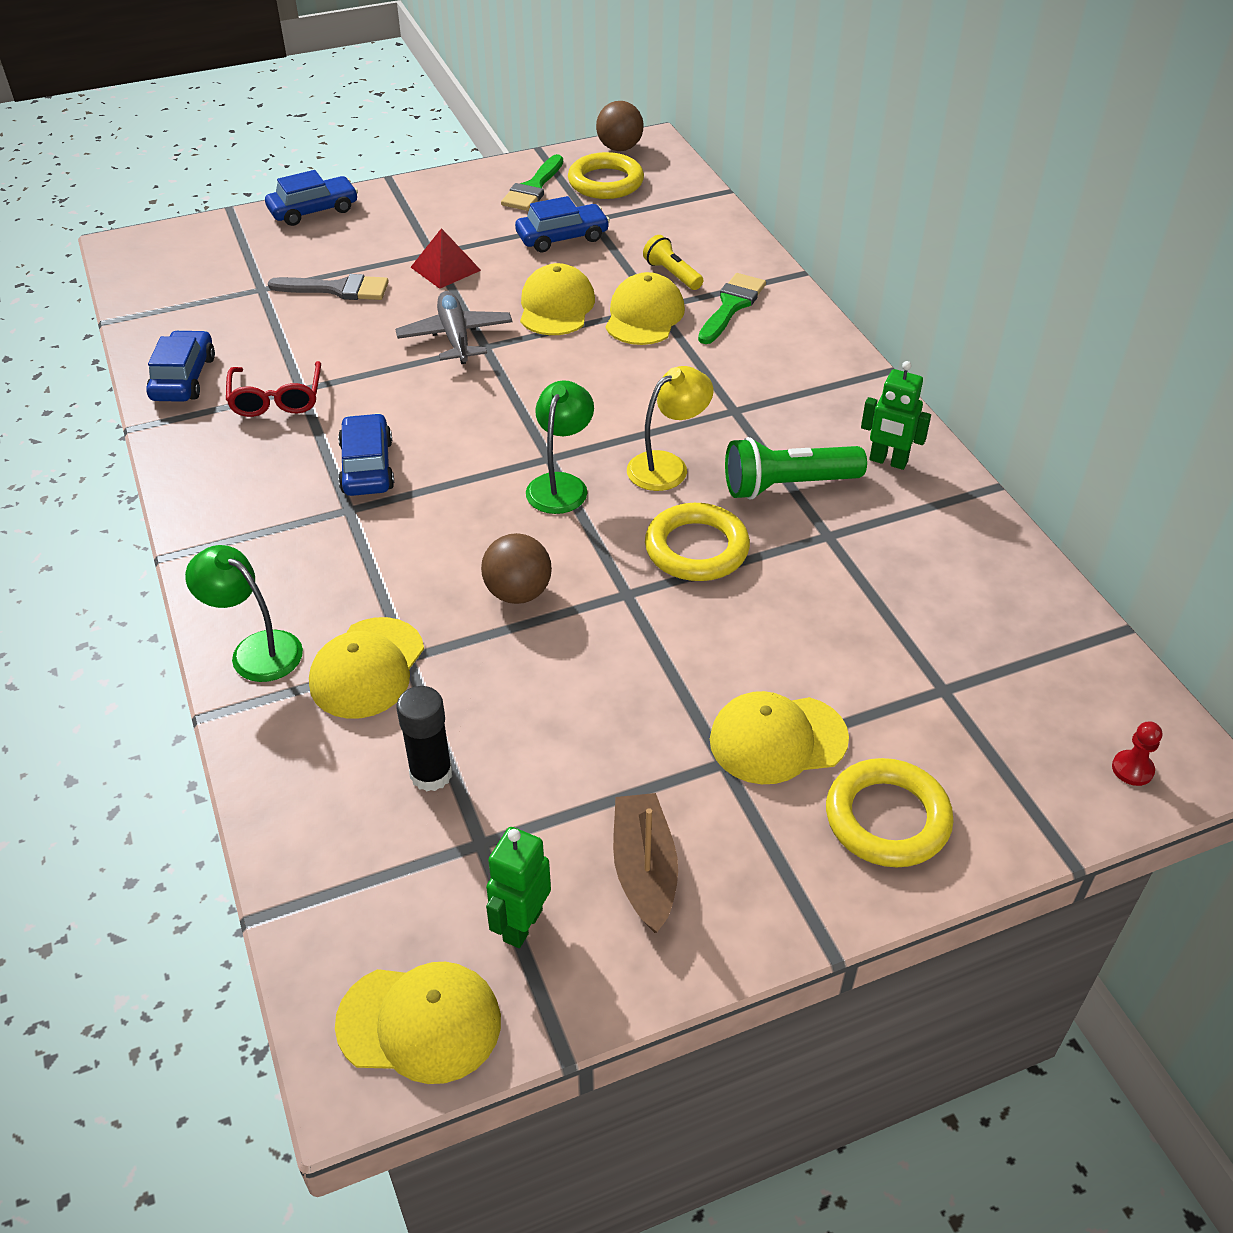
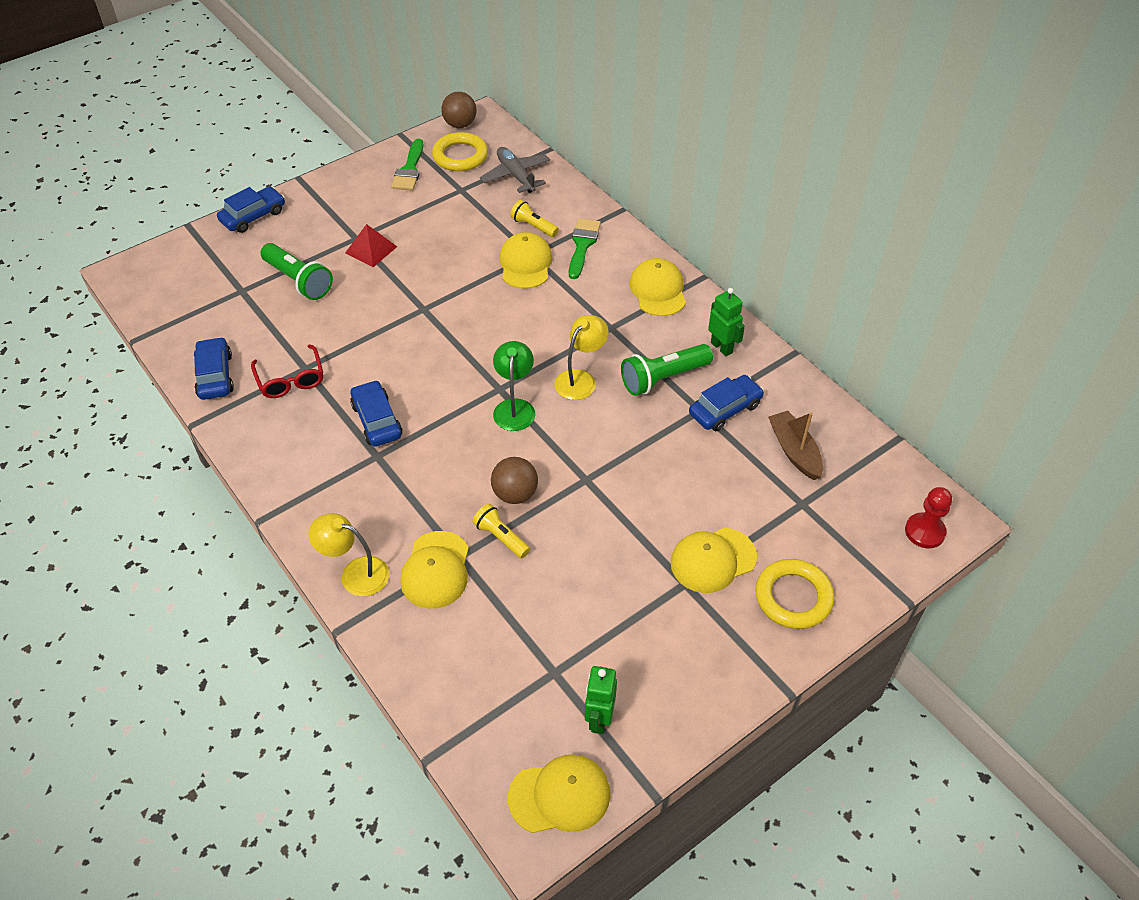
camera: 15 degrees left, 5 degrees up
green lamp [185,545,303,682] -> yellow lamp [308,513,389,596]
grey brush [268,274,389,300] -> green flashlight [261,243,333,300]
grey plane [395,291,512,364] -> grey plane moved to [480,147,550,193]
black glue stick [397,686,452,791] -> none
blue car [515,196,610,252] -> blue car moved to [689,375,764,431]
yellow cap [520,263,595,335] -> yellow cap moved to [629,258,686,316]
brown boat [613,793,678,933] -> brown boat moved to [768,411,823,480]
yellow ring [645,503,750,581] -> none
green robot [861,361,931,470] -> green robot turned 135 degrees counterclockwise [708,288,745,356]
red pawn [1112,721,1162,786] -> red pawn [905,487,952,549], size x1.59
none -> yellow flashlight [472,504,530,558]

